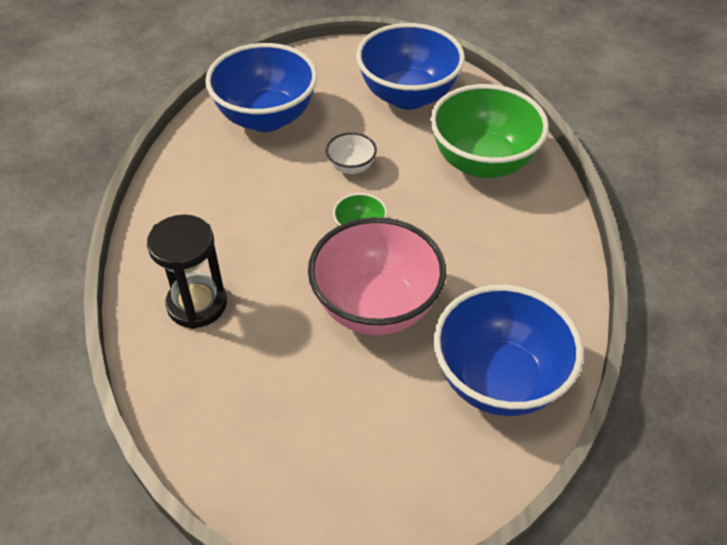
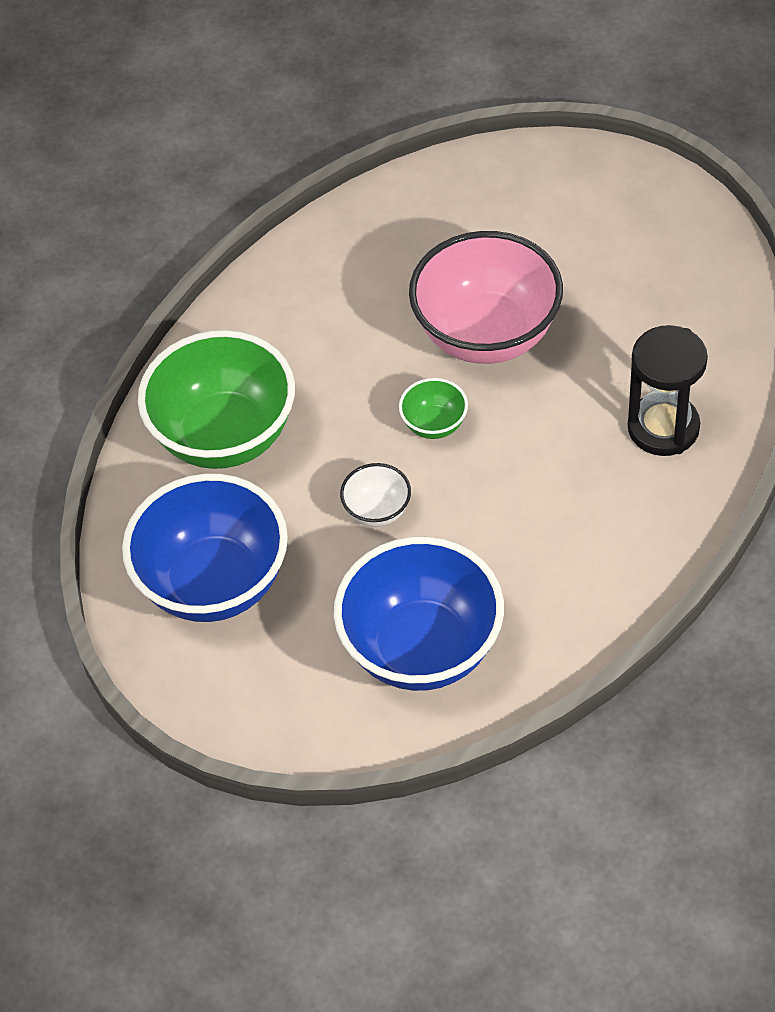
camera: 140 degrees left, 5 degrees up
blue bowl [433,285,583,416] -> none

